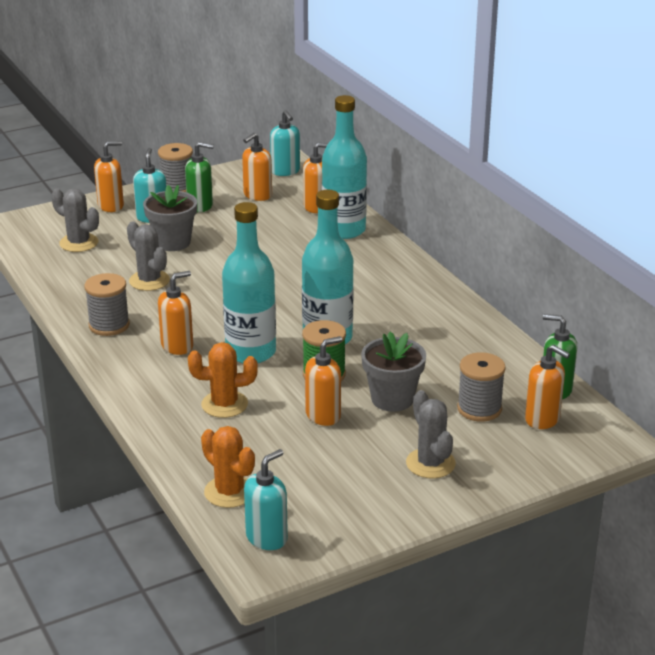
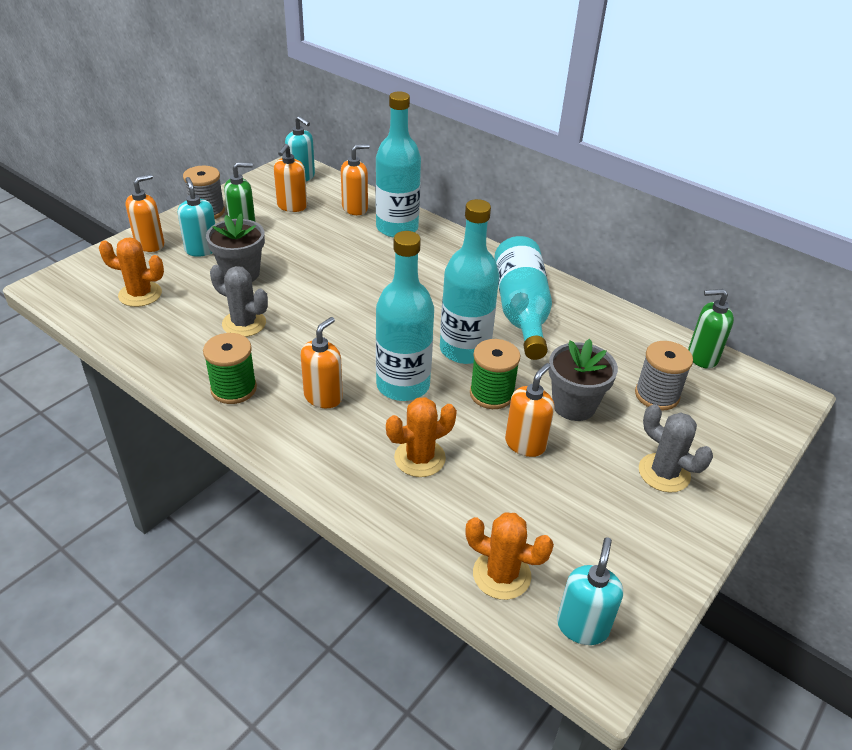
camera: 25 degrees left, 10 degrees up
grey cactus [51,188,99,252] -> orange cactus [99,238,164,307]
grey spool [84,273,130,336] -> green spool [203,333,257,404]
orange soap dispenser [525,345,570,429] -> none
none -> turquoise bottle [494,236,552,360]

